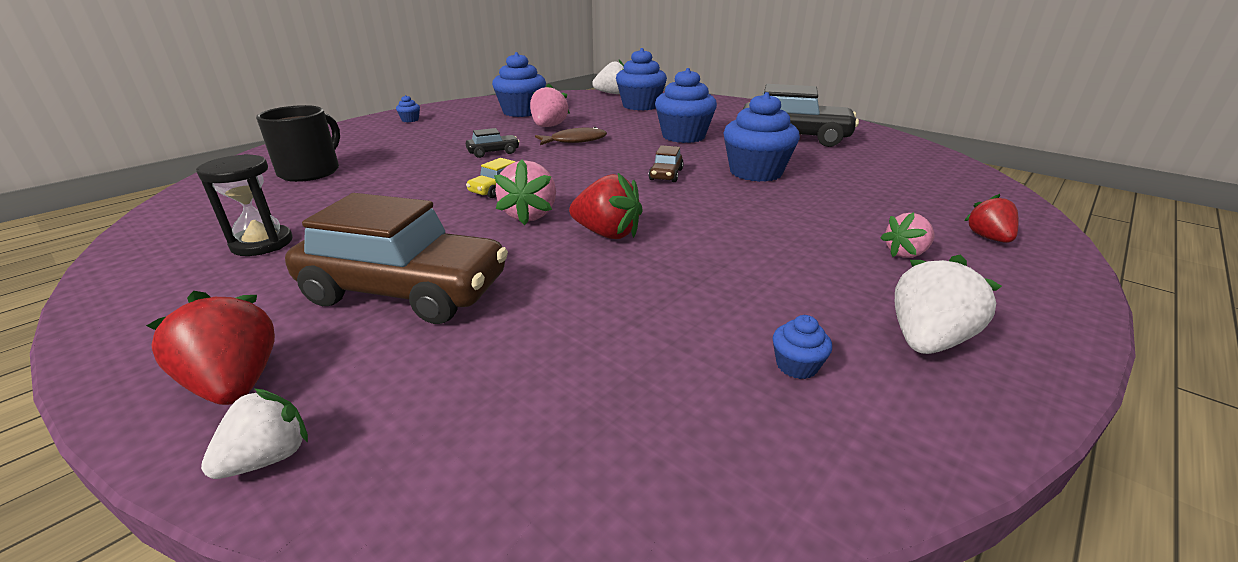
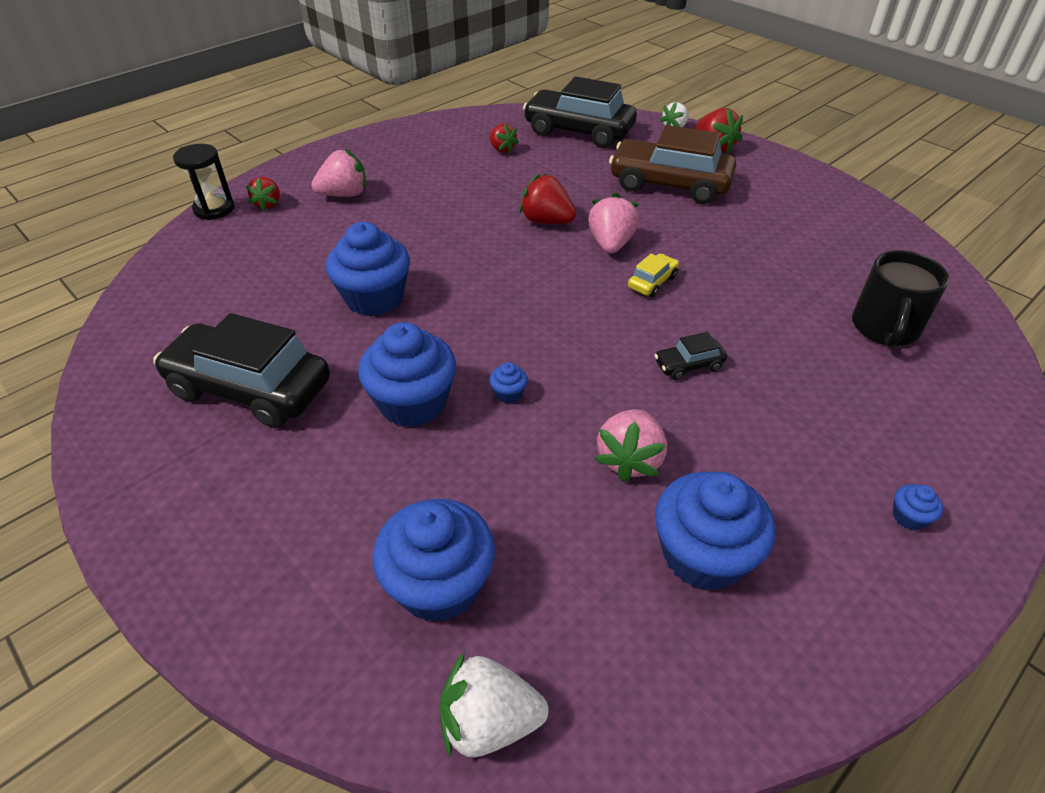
camera: 175 degrees left, 15 degrees up
black hourglass [196,154,293,256] -> black hourglass moved to [173,144,235,220]
brown fish [535,127,607,145] -> none
brown car [649,145,684,182] -> none
blue cupcake [773,315,832,379] -> blue cupcake moved to [489,362,528,403]
pink strawberry [881,212,934,258] -> pink strawberry [311,149,366,197], size x1.51
white strawberry [895,254,1002,354] -> none
none -> red strawberry [489,123,519,153]
none -> black car [523,77,637,148]

